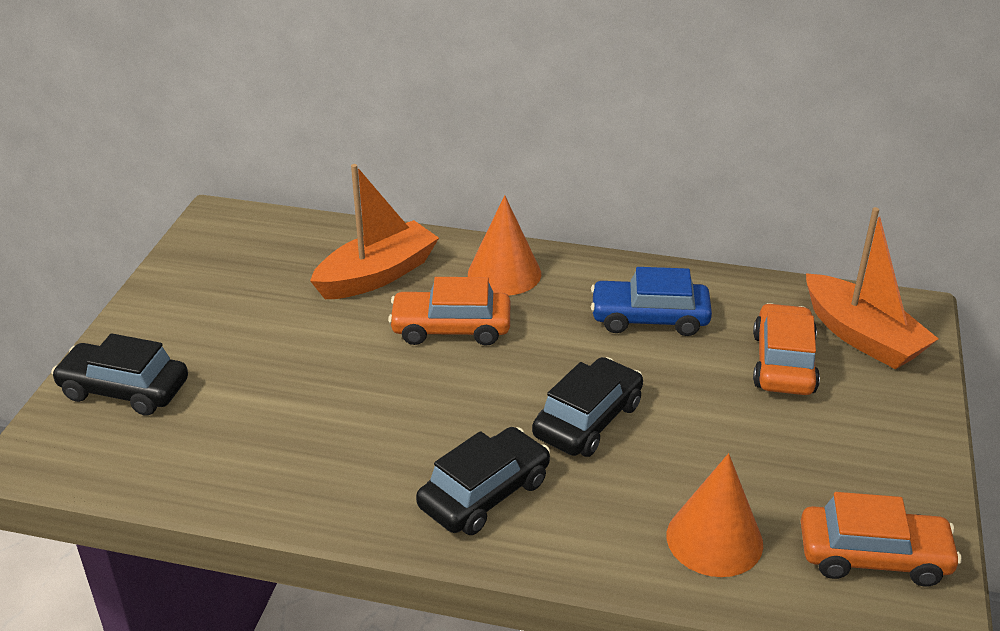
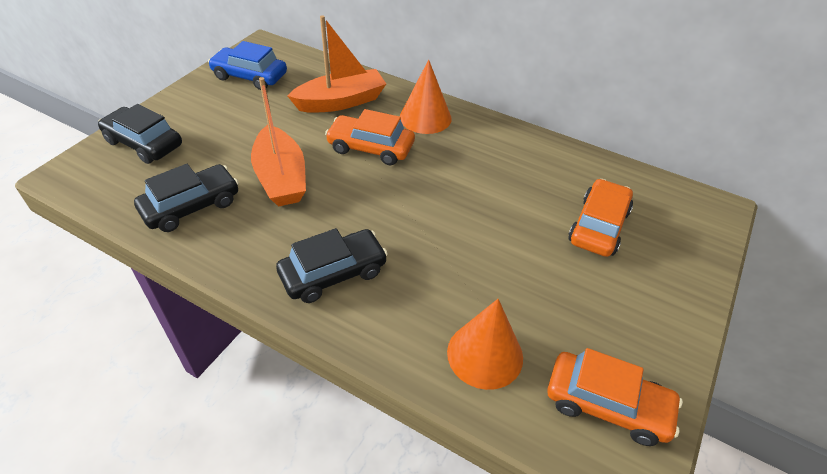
camera: 15 degrees right, 10 degrees up
black car [532,357,643,457] -> black car moved to [134,164,239,232]
blue car [591,267,712,336] -> blue car moved to [208,41,287,90]
orange boat [806,207,939,369] -> orange boat moved to [251,77,306,207]

